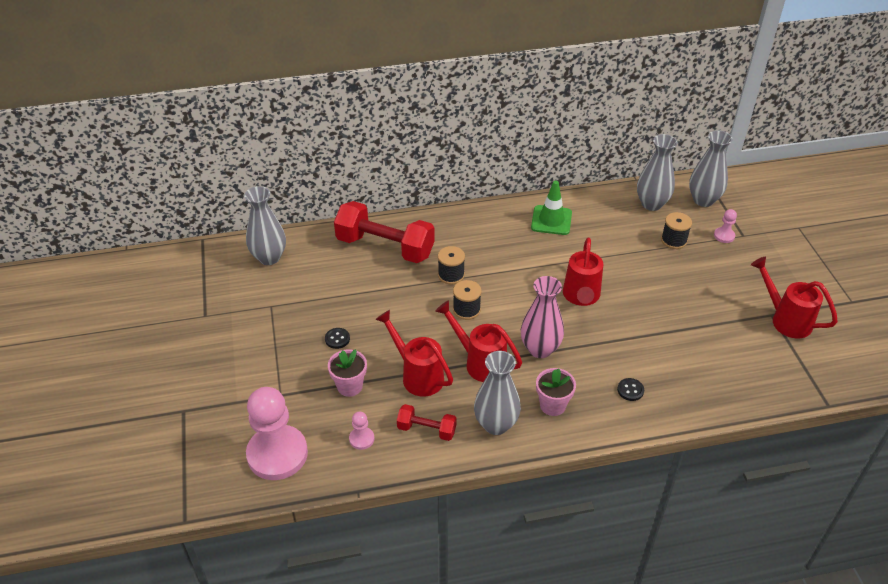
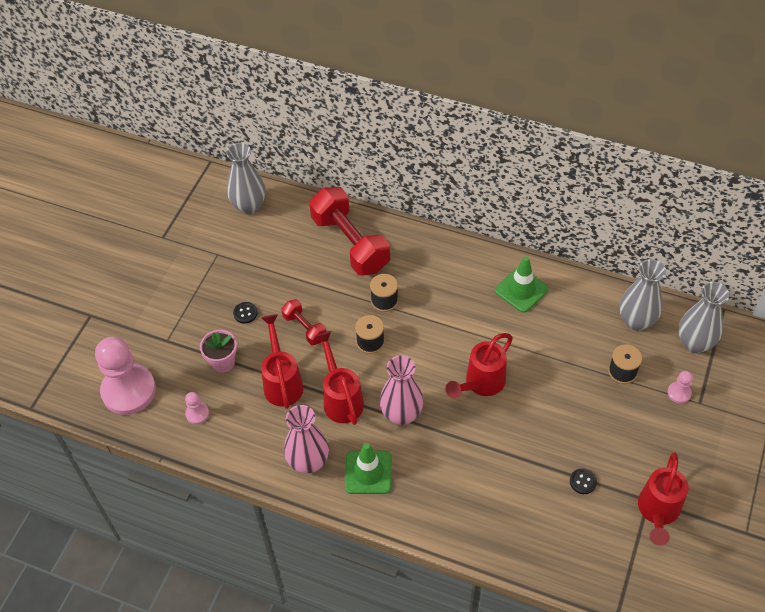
camera: 35 degrees right, 10 degrees up
red dumbbell [397,404,457,441] -> red dumbbell moved to [281,299,326,345]
grey vase [474,351,521,435] -> pink vase [284,405,329,474]
pink flower pot [536,368,576,416] -> green traffic cone [345,443,392,494]
black button [617,378,644,401] -> black button moved to [570,468,597,494]
red watering can [751,257,838,338] -> red watering can turned 150 degrees counterclockwise [638,452,689,546]

